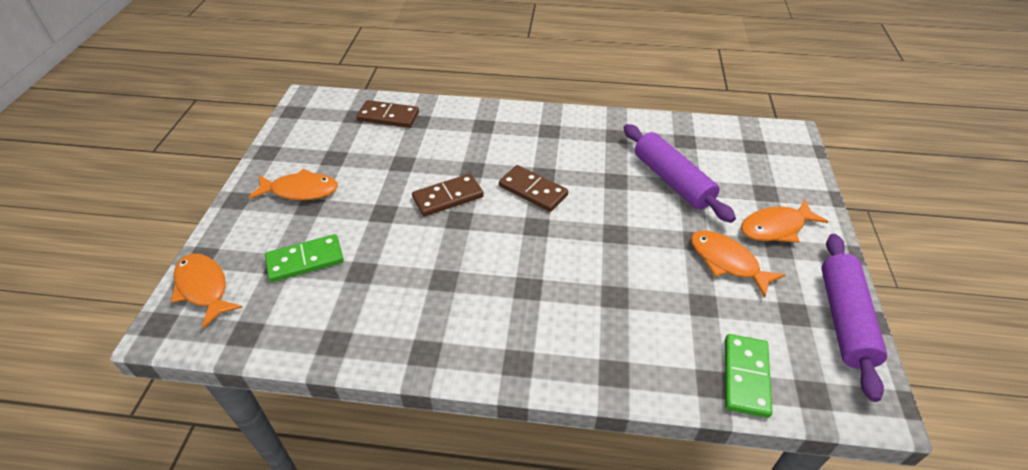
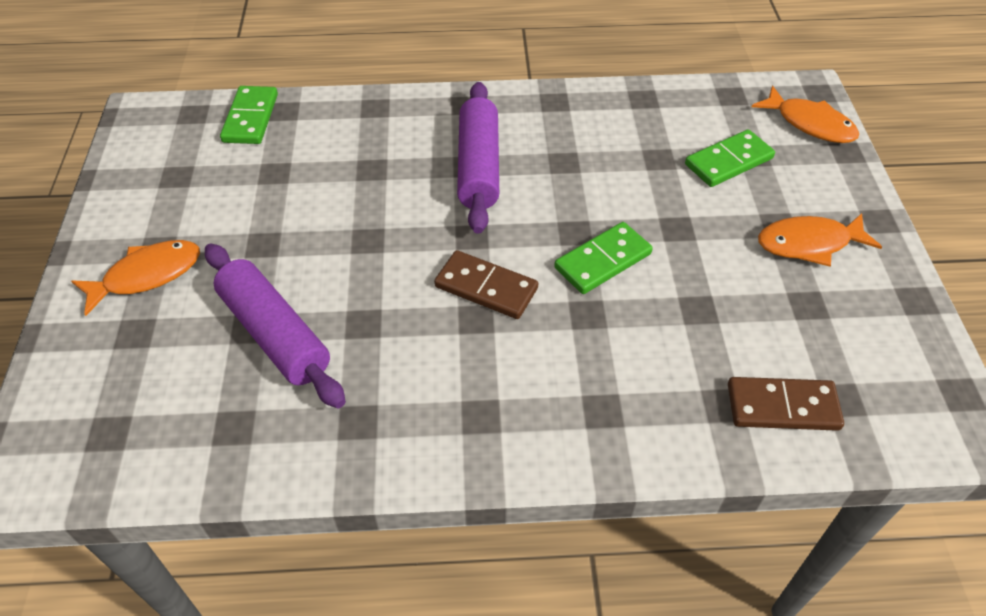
camera: 170 degrees right, 5 degrees up
brown domino [412,174,484,217] -> green domino [554,222,653,294]
orange fish [691,230,785,297] -> none
purple rolling pin [821,234,887,402] -> purple rolling pin moved to [457,82,499,234]

